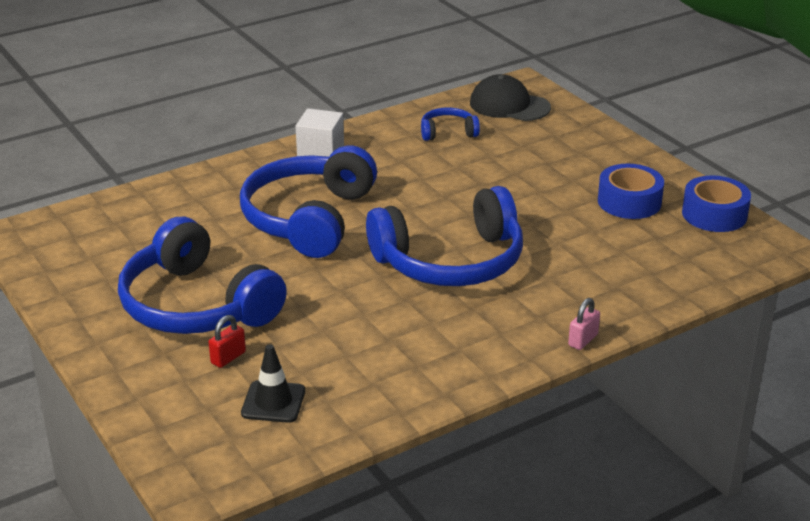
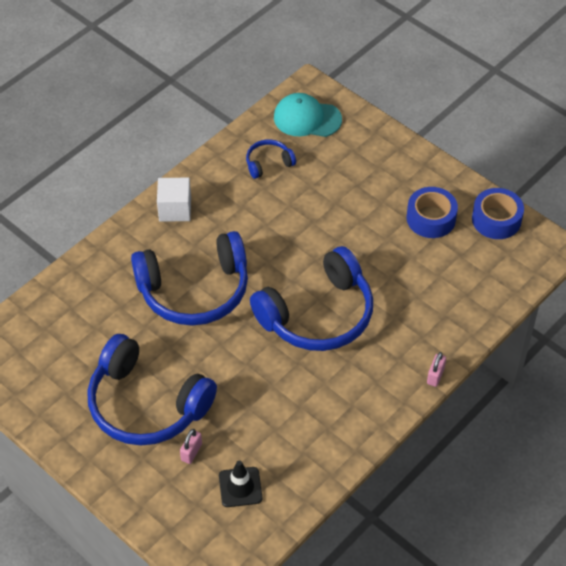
camera: 15 degrees left, 20 degrees up
red padlock [209,315,246,368] -> pink padlock [180,429,202,464]
blue headphones [240,145,377,258] -> blue headphones turned 105 degrees counterclockwise [131,231,248,326]
black cap [470,74,551,121] -> turquoise cap [274,93,342,137]

